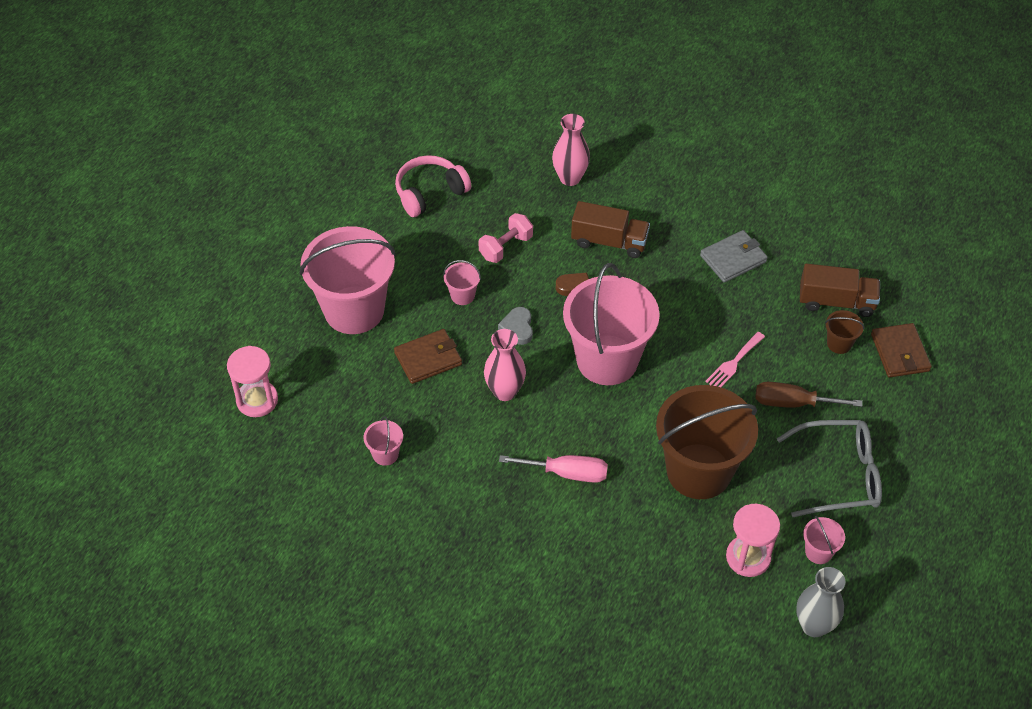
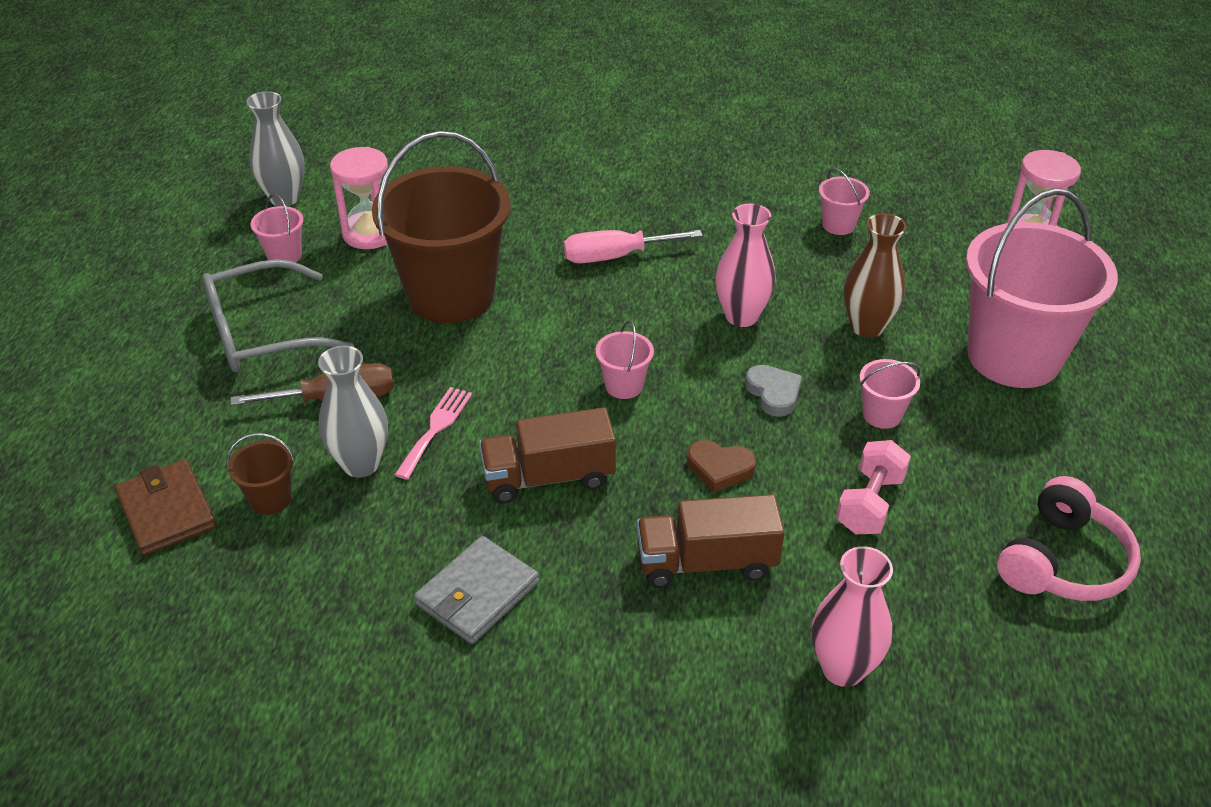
camera: 160 degrees right, 10 degrees down
brown wallet [394,329,462,384] -> brown vase [844,213,907,338]
pink bucket [563,263,660,385] -> pink bucket [596,320,654,399], size x0.40
brown truck [800,264,880,317] -> brown truck moved to [479,407,616,503]
none -> grey vase [318,346,388,478]

